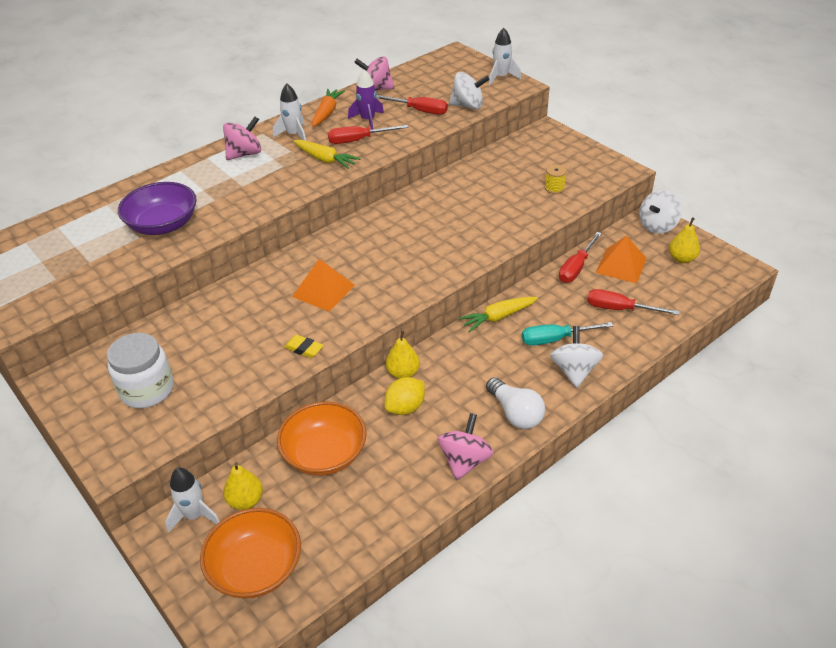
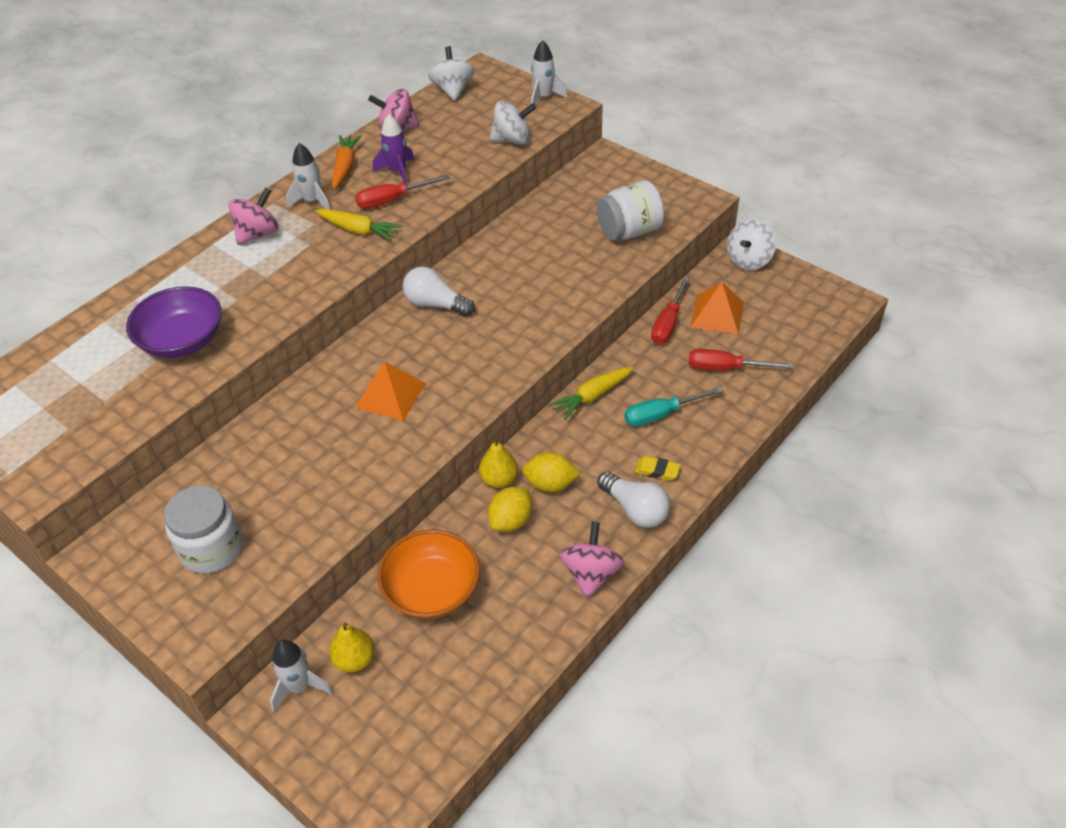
camera: 10 degrees left, 5 degrees up
orange bowl [200,508,301,599] -> none
yellow eraser [284,335,324,358] -> yellow eraser moved to [635,456,681,481]
red screwdriver [376,95,448,115] -> none
yellow spool [545,165,567,194] -> white jar [597,180,665,241]
white spinning top [550,326,603,388] -> white spinning top moved to [428,46,475,101]
yellow pear [669,217,700,263] -> none
none -> white light bulb [403,267,475,317]
none -> yellow lemon [522,452,580,492]

